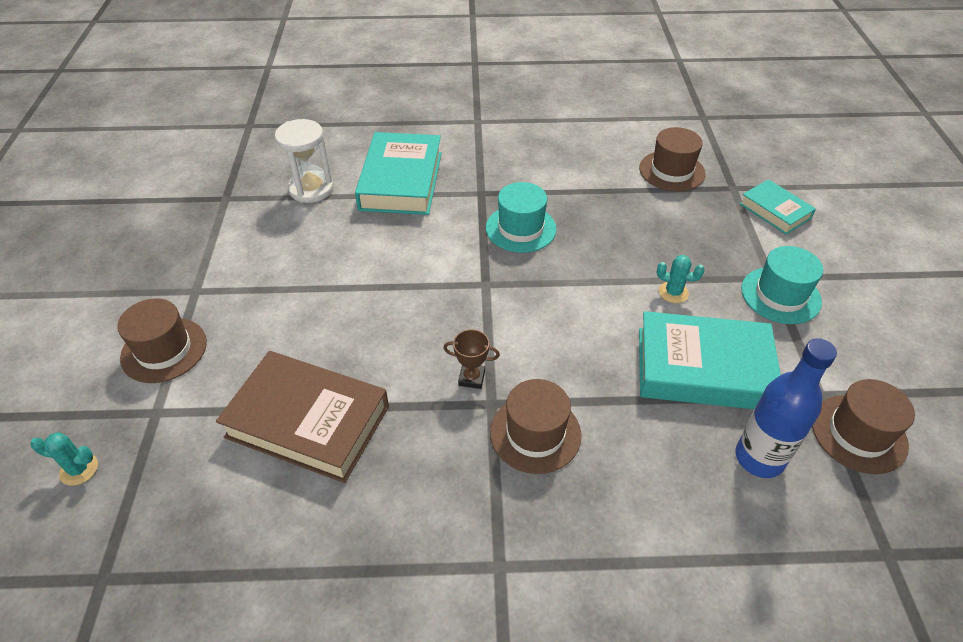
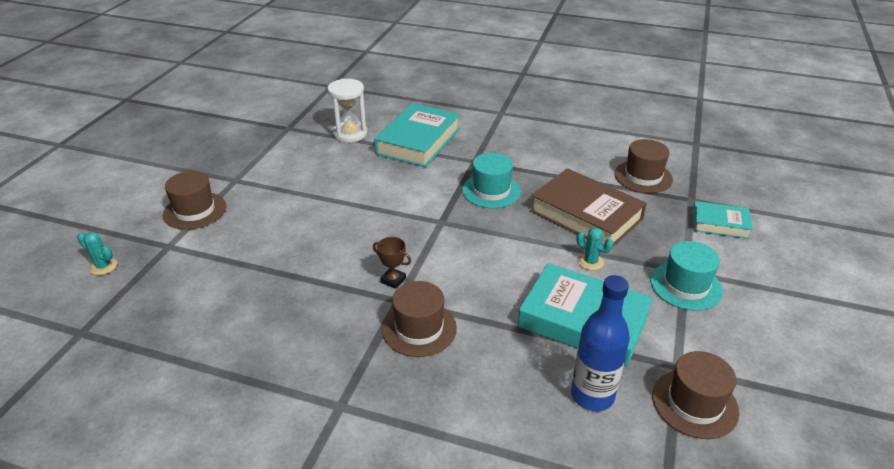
camera: 20 degrees right, 10 degrees down
brown book [216,351,389,483] -> brown book moved to [530,168,647,248]
turquoise book [740,179,816,235] -> turquoise book turned 60 degrees counterclockwise [692,201,753,239]

